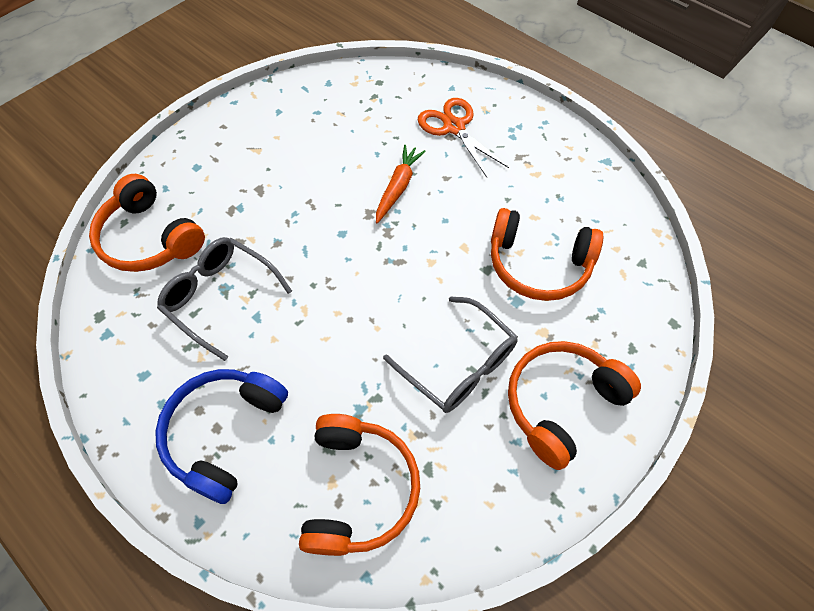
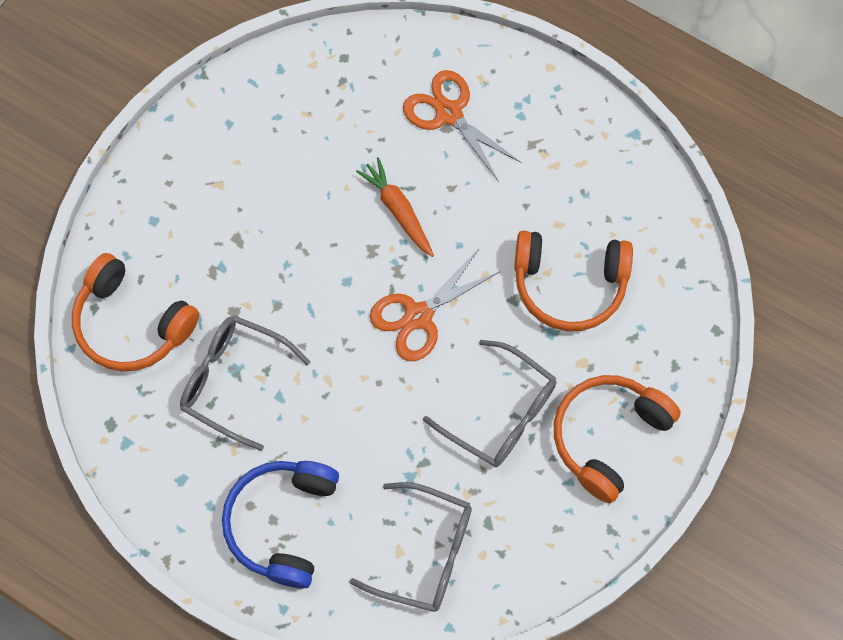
camera: 10 degrees left, 10 degrees up
orange headphones [299,414,420,556] -> grey glasses [349,482,472,612]
orange carrot [376,145,426,223] -> orange carrot turned 45 degrees counterclockwise [356,157,434,257]
none -> orange scissors [370,249,501,361]

